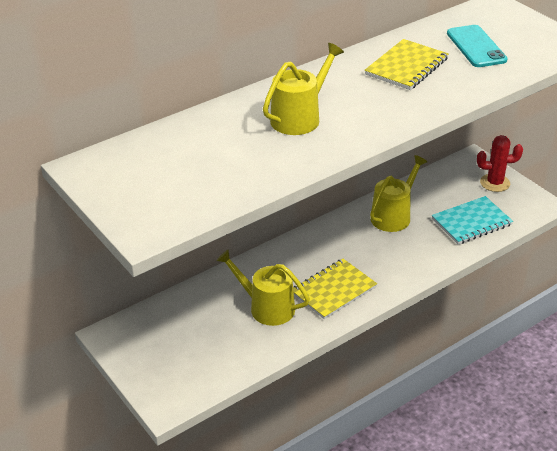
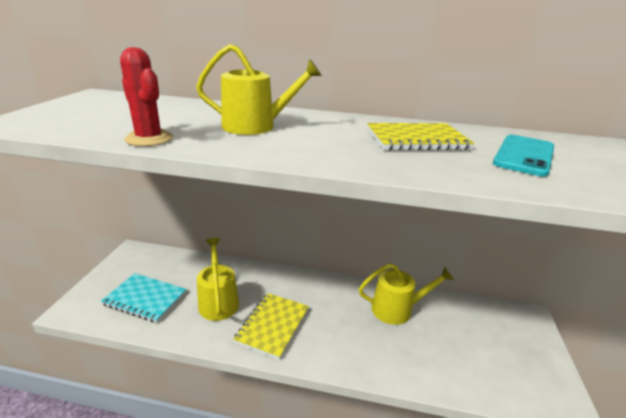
camera: 45 degrees right, 10 degrees down
yellow notebook [293,259,377,319] -> yellow notebook turned 75 degrees counterclockwise [233,293,309,359]
turquoise notebook [432,196,513,244] -> turquoise notebook moved to [101,273,187,323]
red cactus [477,135,523,192] -> red cactus moved to [120,47,173,146]

